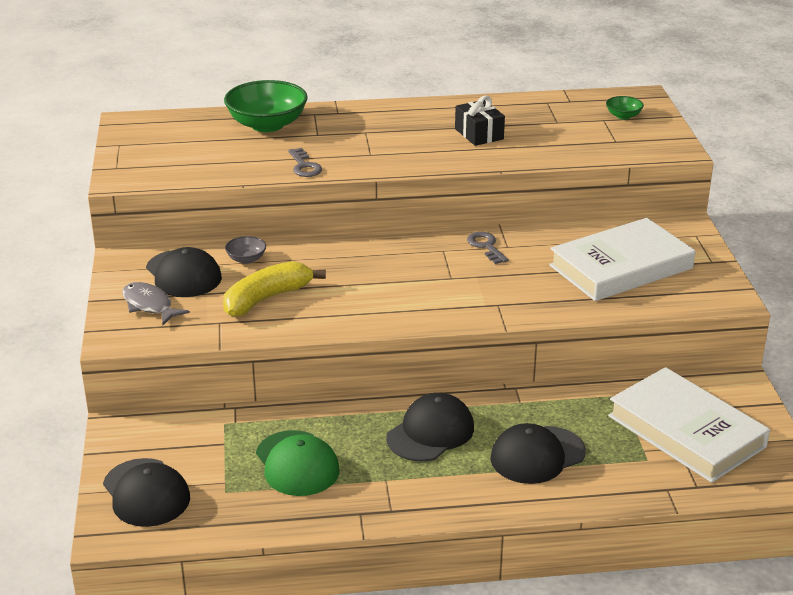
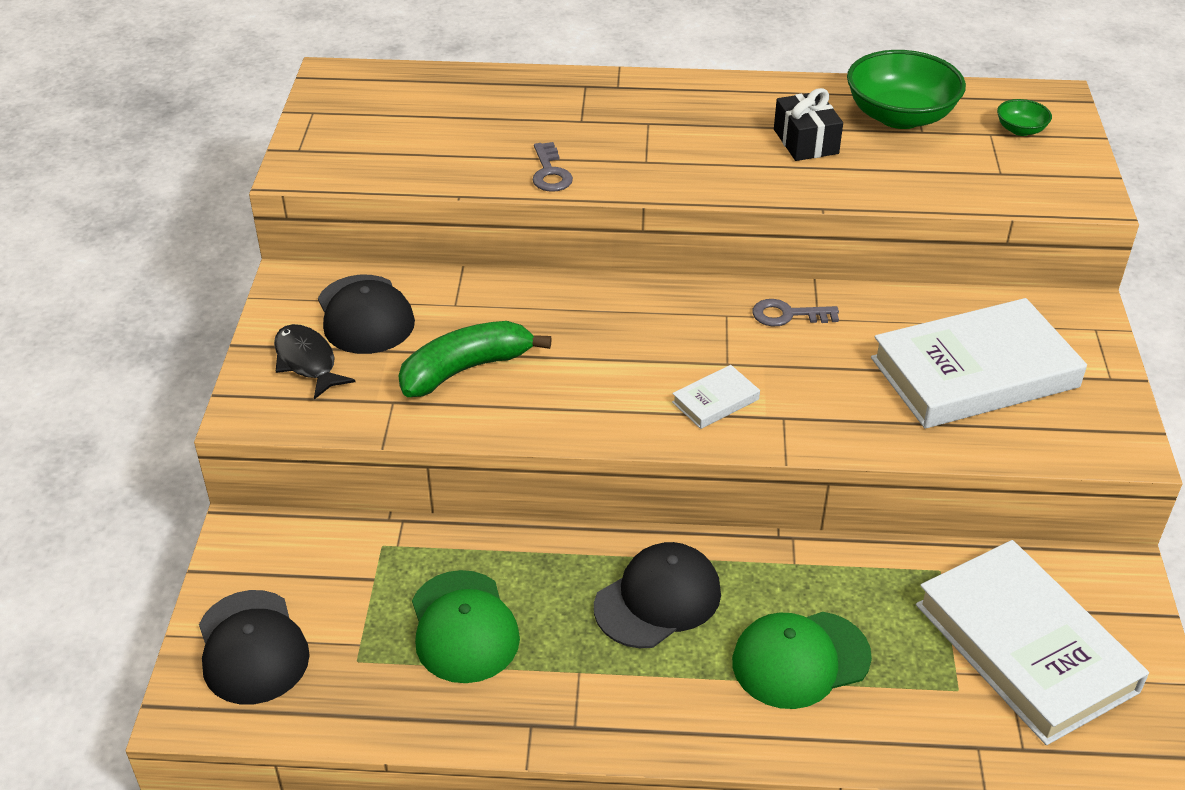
camera: 10 degrees right, 10 degrees up
grey fish [122,282,190,325] -> black fish [274,324,355,400]
yellow banana [223,261,326,317] -> green banana [398,321,552,397]
green bowl [224,80,308,132] -> green bowl moved to [847,50,966,129]
grey bowl [225,236,266,264] -> none
grey key [467,232,509,264] -> grey key turned 75 degrees counterclockwise [752,299,839,326]
black cap [490,423,586,484] -> green cap [732,612,872,709]
none -> white book [672,365,760,429]

